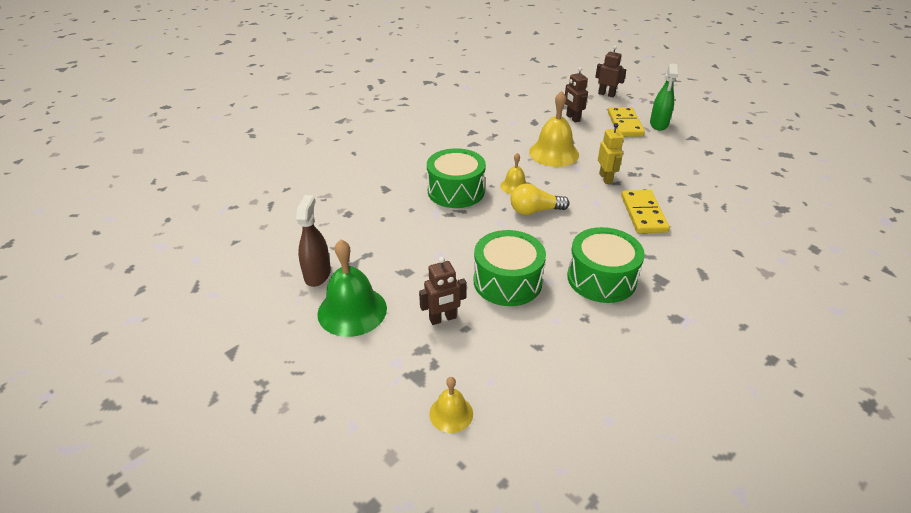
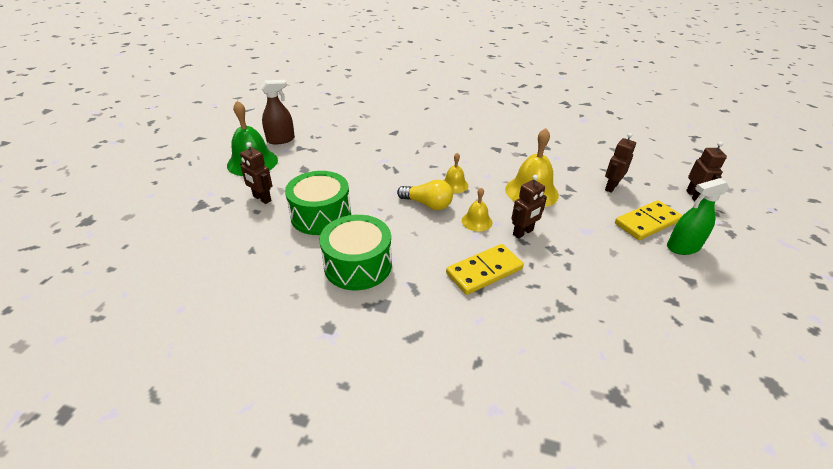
camera: 60 degrees right, 0 degrees up
green drum [427,148,486,208] -> none
yellow bell [429,377,473,433] -> yellow bell moved to [462,187,493,232]
yellow light bulb [511,184,569,215] -> yellow light bulb turned 150 degrees clockwise [397,180,453,210]
yellow robot [598,123,624,184] -> brown robot [511,175,547,239]

